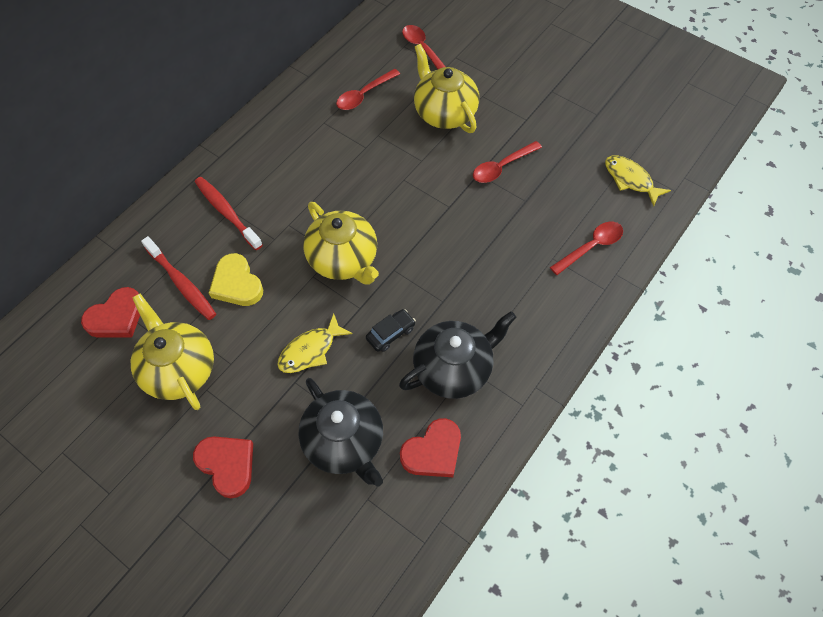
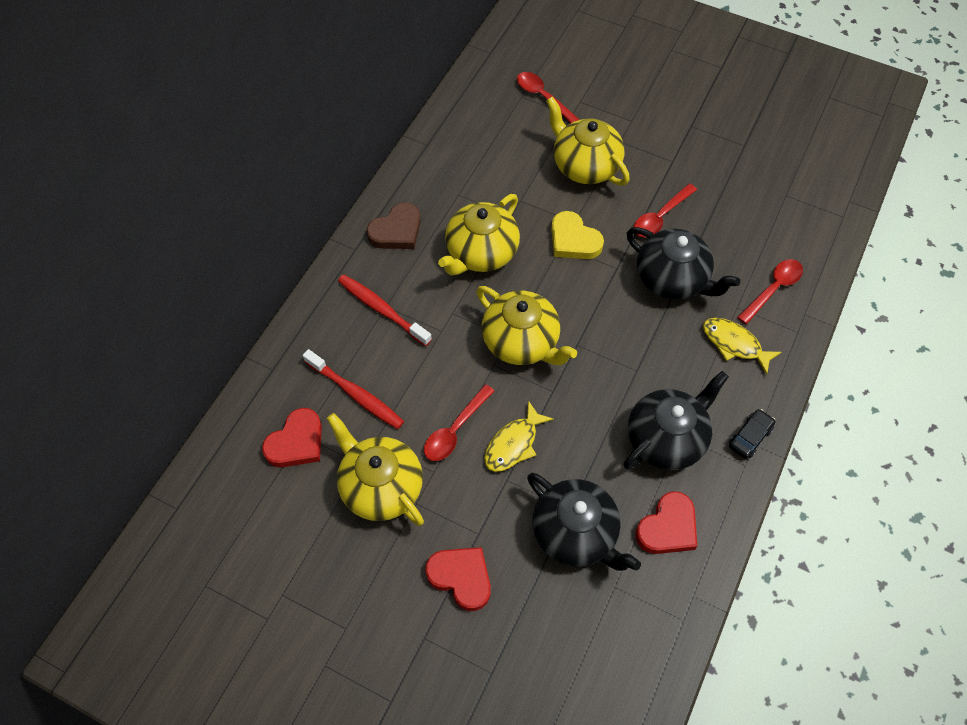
camera: 10 degrees left, 0 degrees up
yellow heart [209,253,263,306] -> yellow heart moved to [551,211,604,259]
red spoon [336,69,400,110] -> red spoon moved to [424,384,494,461]
black car [366,309,416,352] -> black car moved to [729,409,776,459]
yellow fish [605,155,671,207] -> yellow fish moved to [703,318,782,375]
none -> brown heart [367,202,421,249]
none -> yellow teapot [438,194,520,275]
none -> black teapot [627,227,740,300]

